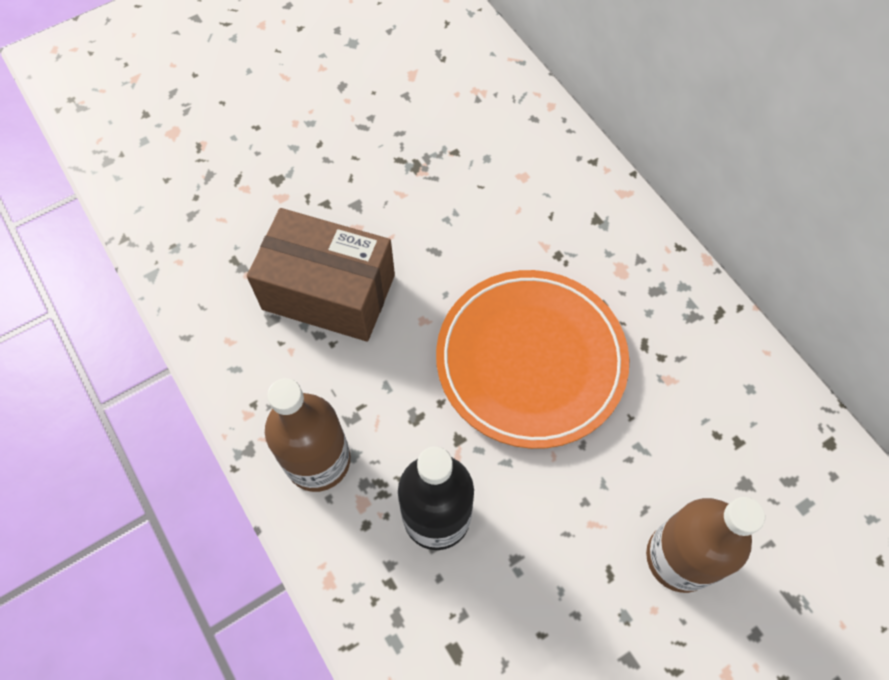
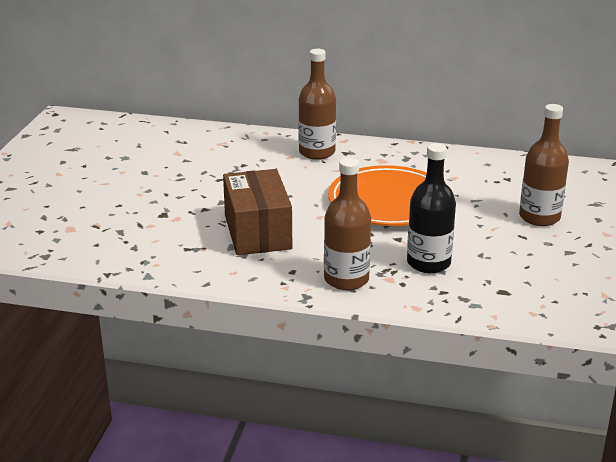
camera: 45 degrees left, 35 degrees down
brown box [247,208,395,342] -> brown box turned 75 degrees counterclockwise [223,169,292,255]
none -> brown bottle [298,49,336,160]

